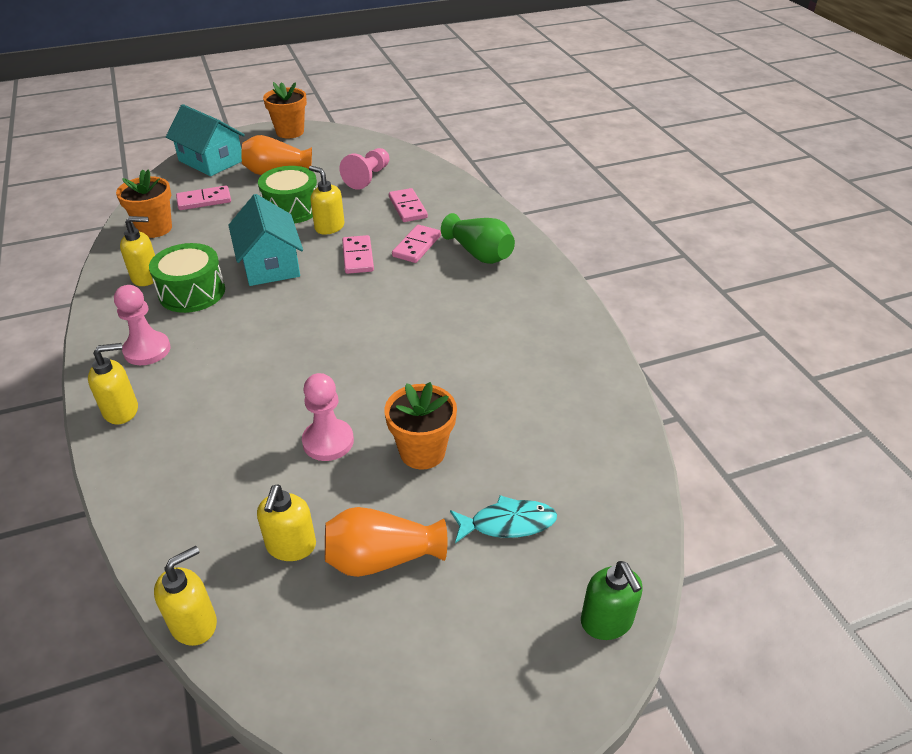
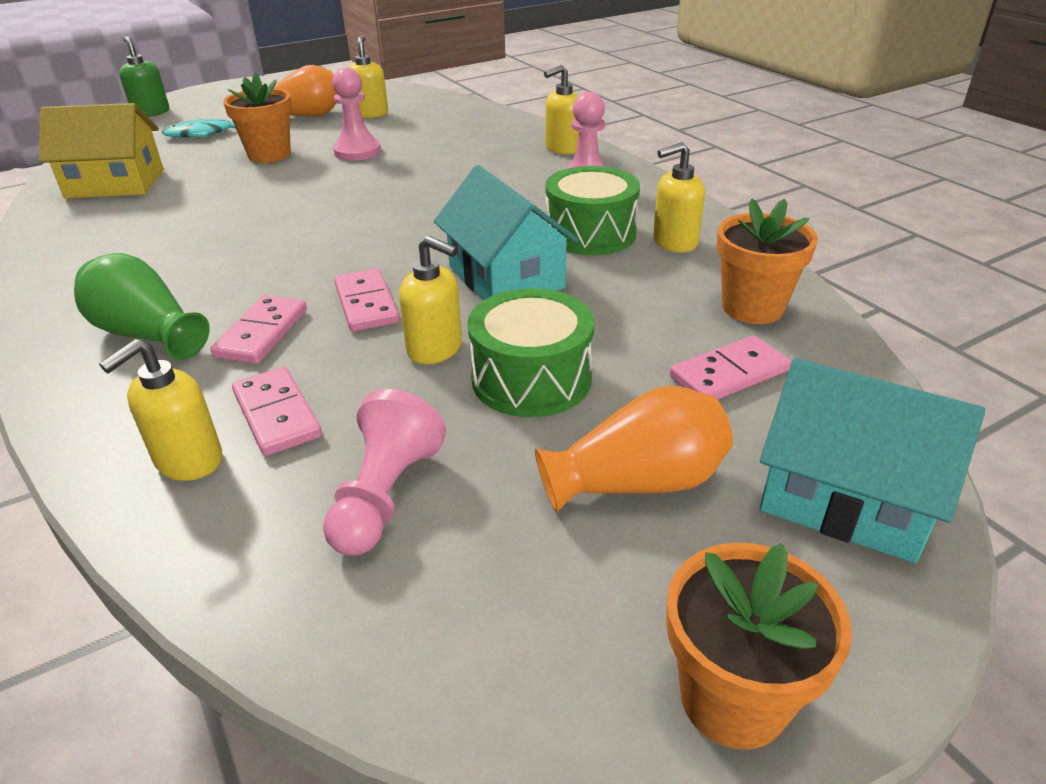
camera: 170 degrees right, 5 degrees down
yellow soap dispenser [154,546,217,646] -> yellow soap dispenser moved to [99,339,222,481]
none -> yellow house [39,103,164,198]

